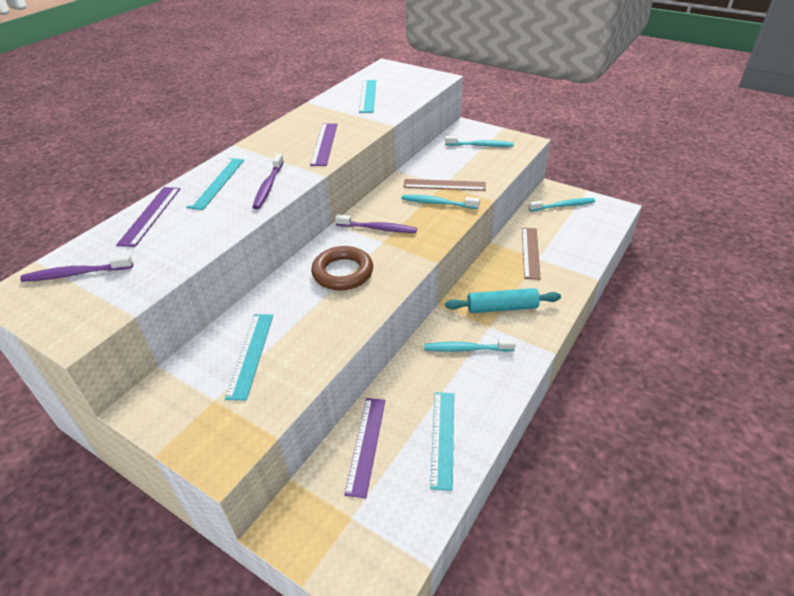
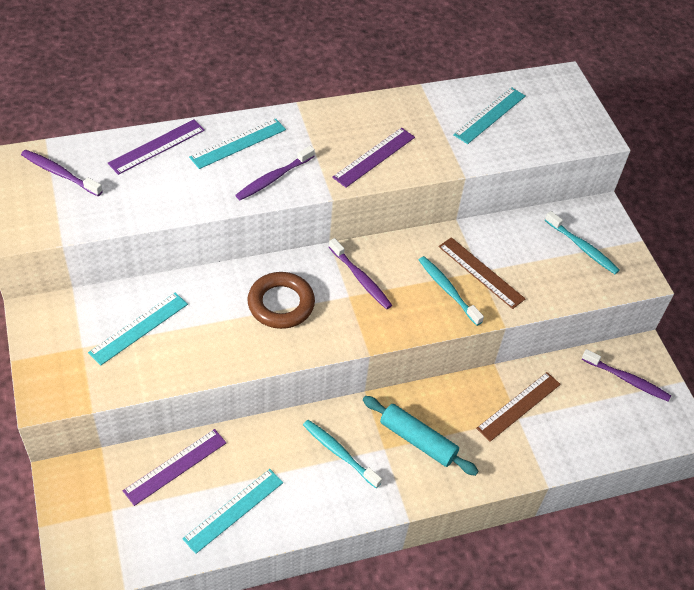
camera: 35 degrees right, 10 degrees up
turquoise toothbrush [529,198,595,211] -> purple toothbrush [582,349,671,401]

